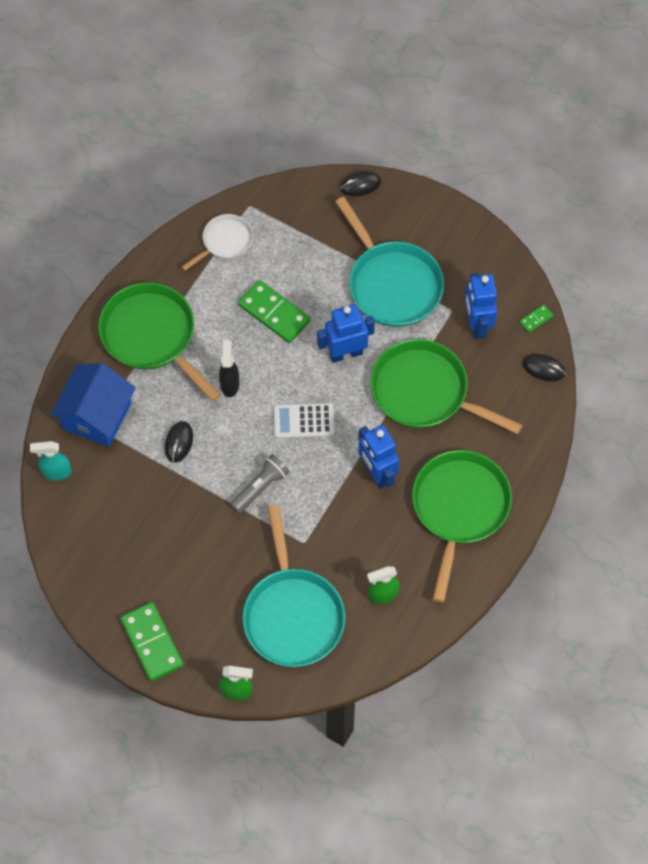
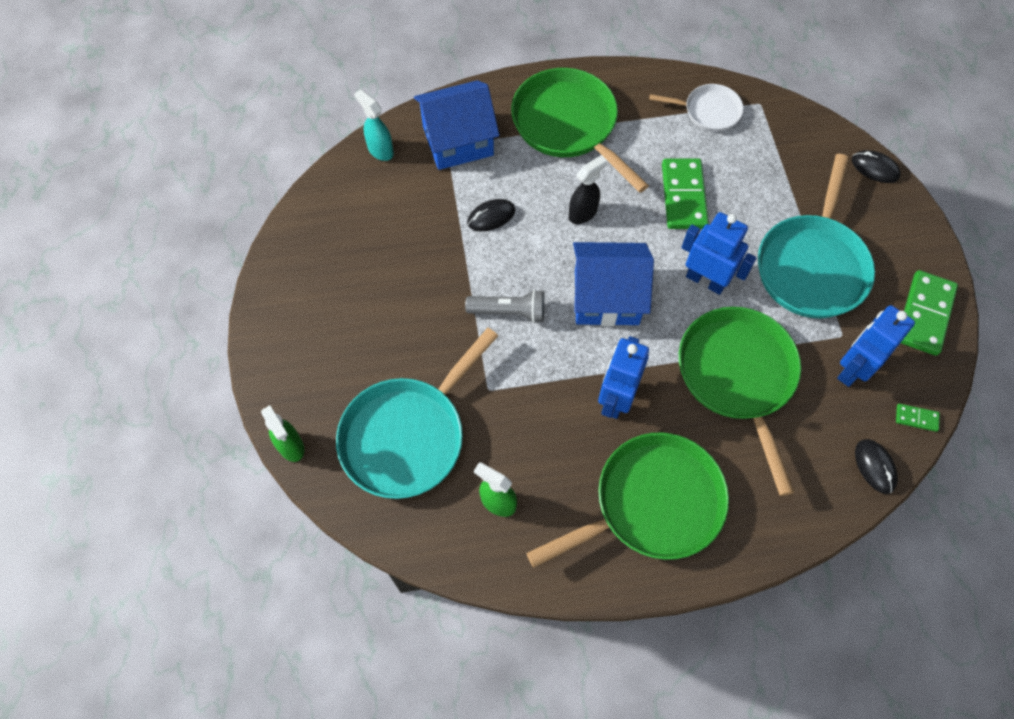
camera: 50 degrees right, 0 degrees up
green pan [98,282,221,401] -> green pan turned 45 degrees counterclockwise [511,68,649,193]
green domino [120,602,183,681] -> green domino moved to [901,270,958,356]
white calculator [274,403,334,439] -> blue house [573,242,654,326]

